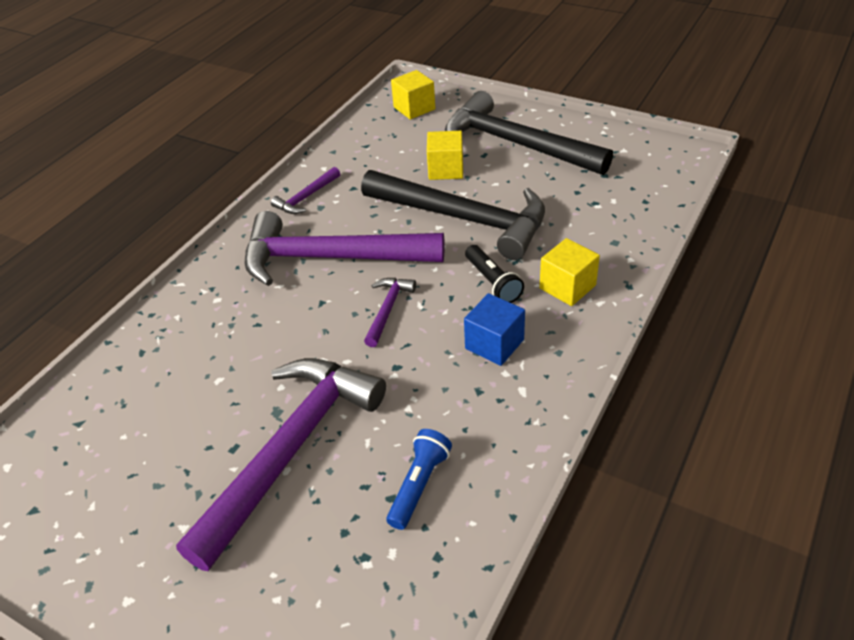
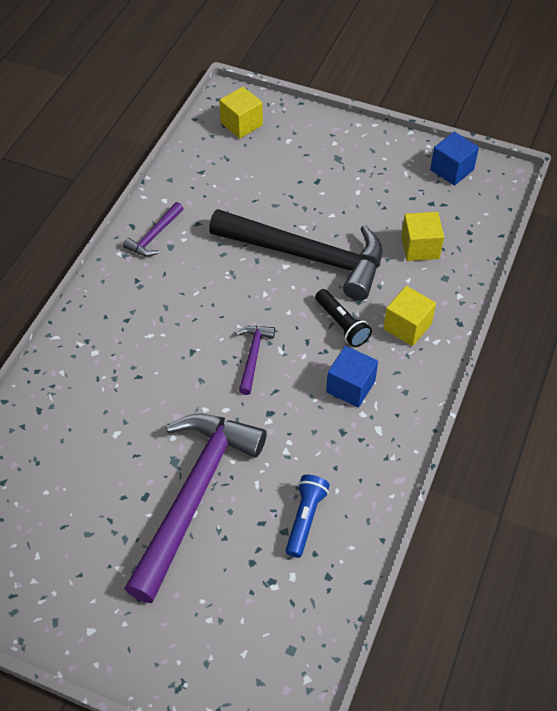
camera: 10 degrees left, 10 degrees up
purple hammer [245,211,445,286] -> none
yellow cube [427,131,463,180] -> yellow cube moved to [401,212,444,261]
black hammer [445,91,613,175] -> none
none -> blue cube [430,132,479,186]

